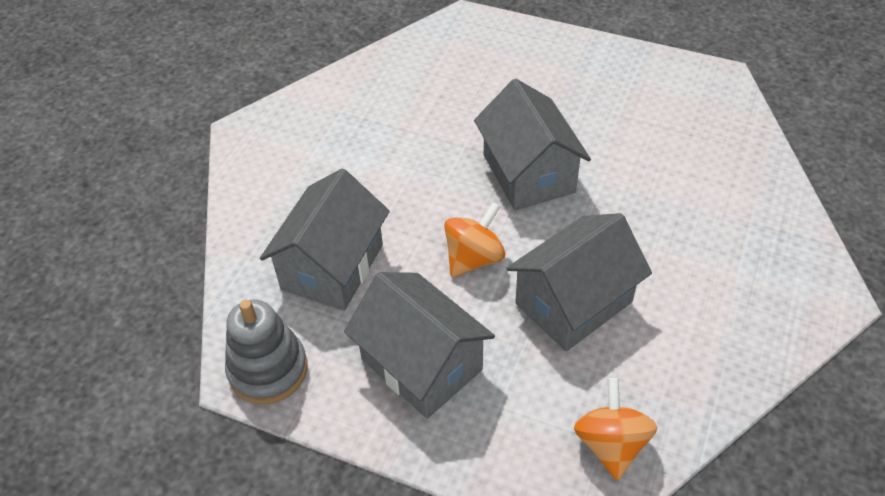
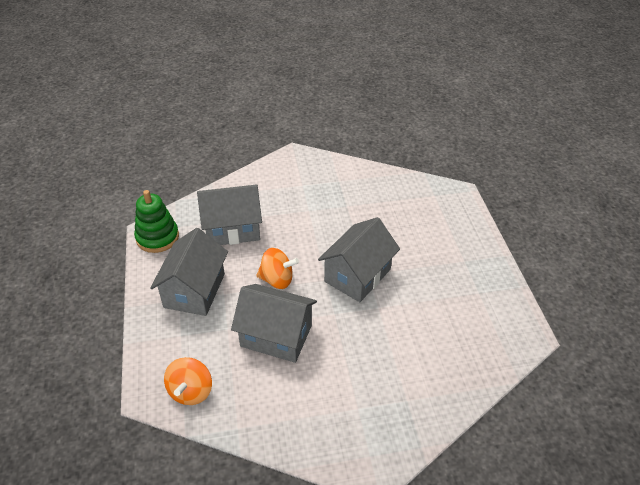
camera: 55 degrees right, 5 degrees down
grey stacking toy [225,300,308,405] -> green stacking toy [134,190,179,253]
orange spinning top [574,378,657,481] -> orange spinning top turned 135 degrees clockwise [164,357,212,405]

